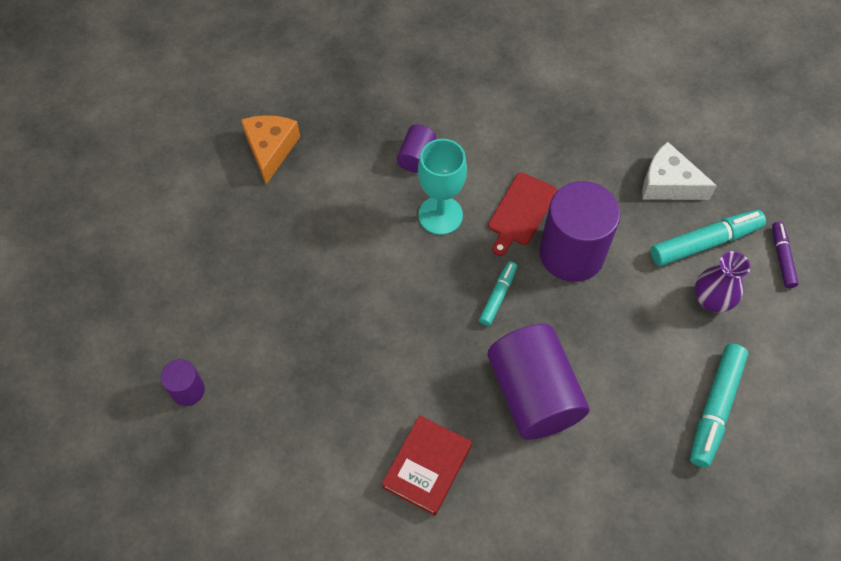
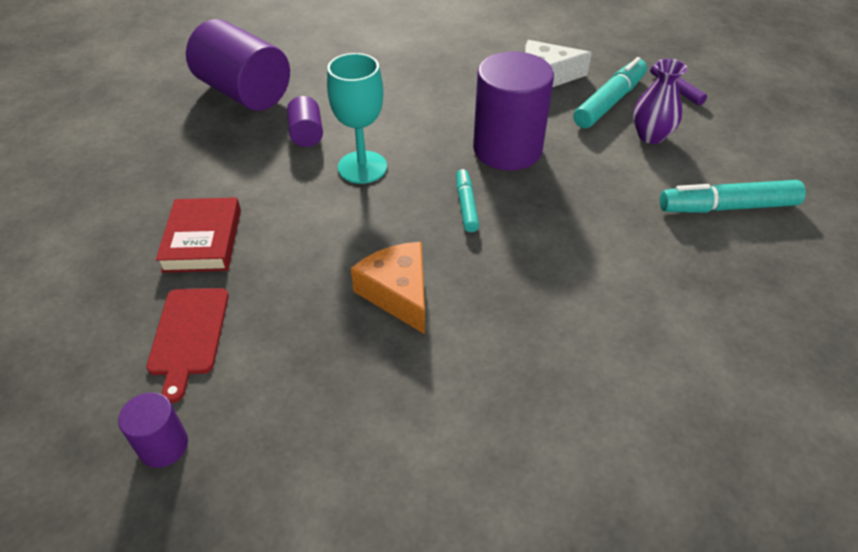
camera: 30 degrees left, 15 degrees down
orange cheese [241,115,300,184] -> orange cheese moved to [351,242,425,334]
red book [382,415,472,516] -> red book moved to [156,197,241,273]
red cutting board [488,173,557,256] -> red cutting board moved to [146,288,229,403]
purple cylinder [488,324,590,440] -> purple cylinder moved to [186,19,290,111]
turquoise marker [690,344,749,468] -> turquoise marker turned 90 degrees clockwise [660,180,806,213]

